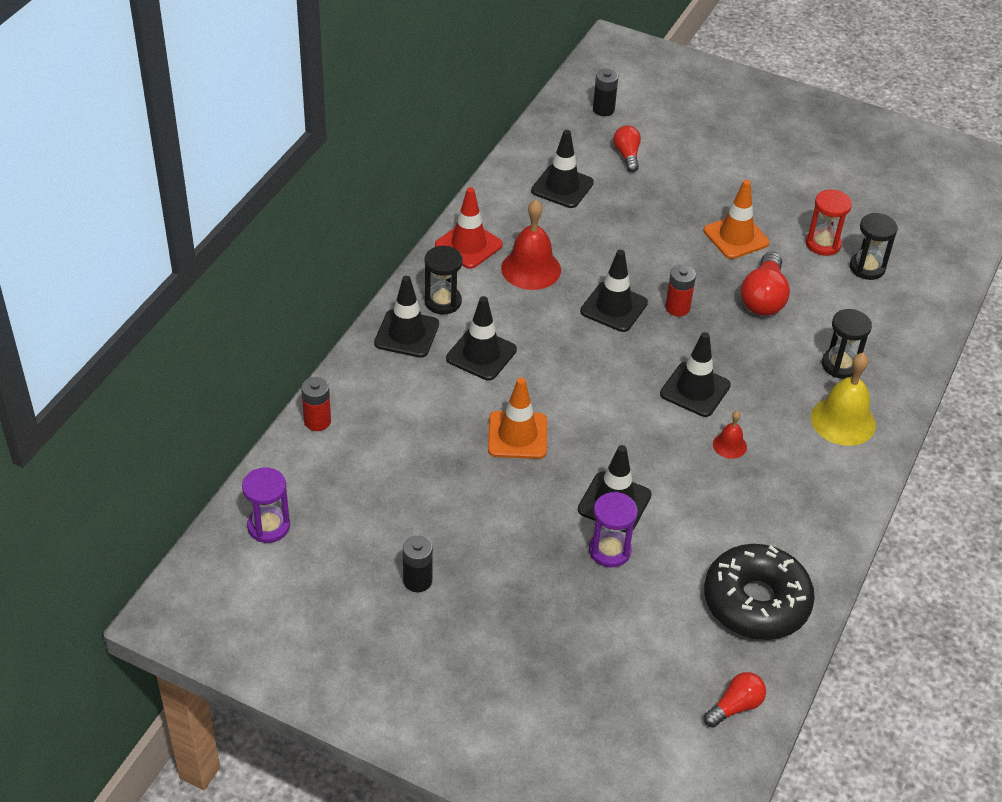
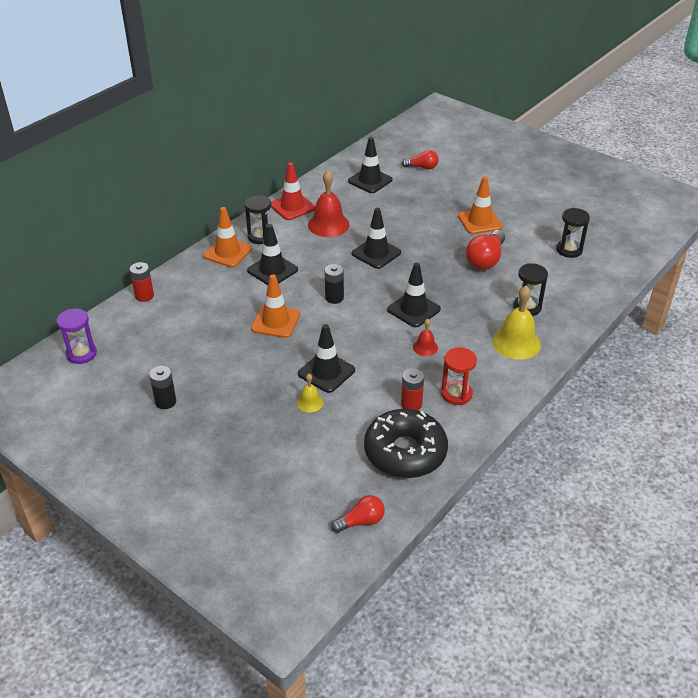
camera: 15 degrees right, 5 degrees down
black traffic cone [374,276,439,358] -> orange traffic cone [203,207,252,267]
purple hourglass [589,492,638,567] -> yellow bell [297,374,324,412]
black battery [593,69,618,116] -> black battery moved to [325,264,344,304]
red light bulb [613,126,641,172] -> red light bulb turned 90 degrees clockwise [401,150,439,169]
red battery [665,265,696,316] -> red battery moved to [401,368,424,410]
red hourglass [806,190,852,256] -> red hourglass moved to [441,347,477,405]

